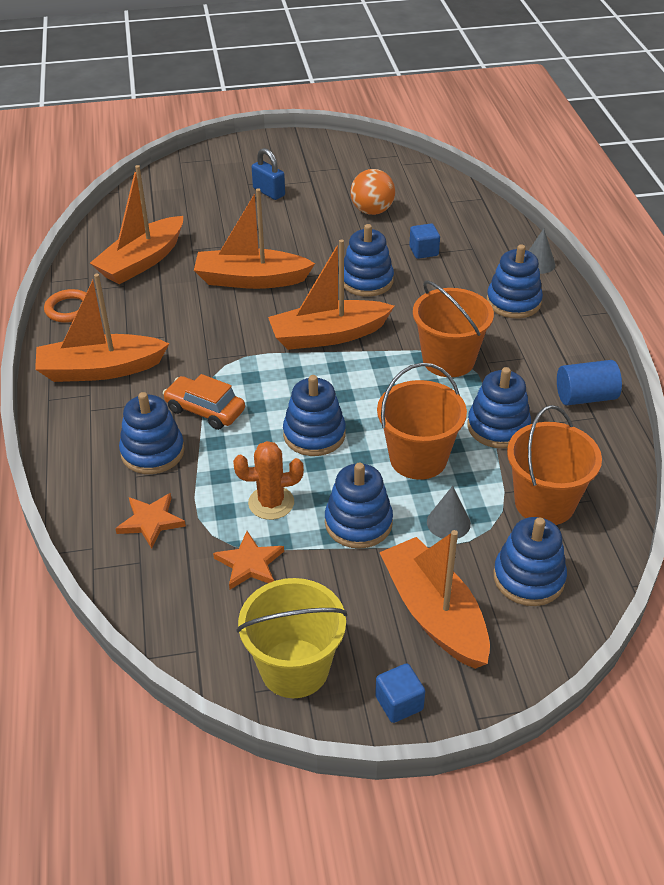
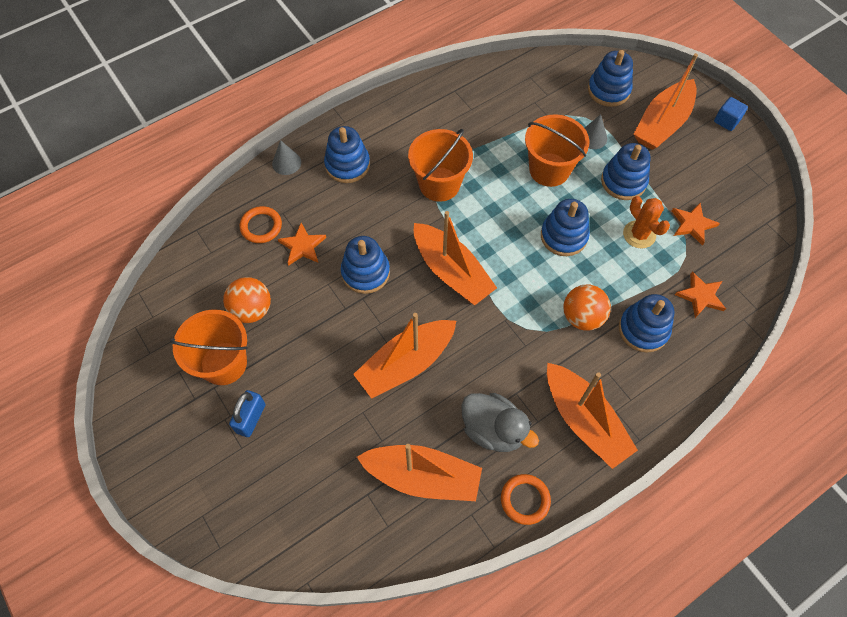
camera: 115 degrees left, 20 degrees up
orange car [163,374,245,430] -> orange ball [563,285,611,331]
orange boat [194,188,315,289] -> orange boat turned 75 degrees clockwise [353,313,456,399]
yellow bucket [237,578,347,698] -> none
blue cube [409,224,440,259] -> orange star [278,223,326,266]
blue stacking toy [468,367,531,448] -> none
orange bucket [507,405,602,525] -> orange bucket moved to [170,310,248,385]
blue cylinder [557,360,622,405] -> none
none -> orange ring [240,206,282,243]
none -> grey duck [461,393,539,452]

